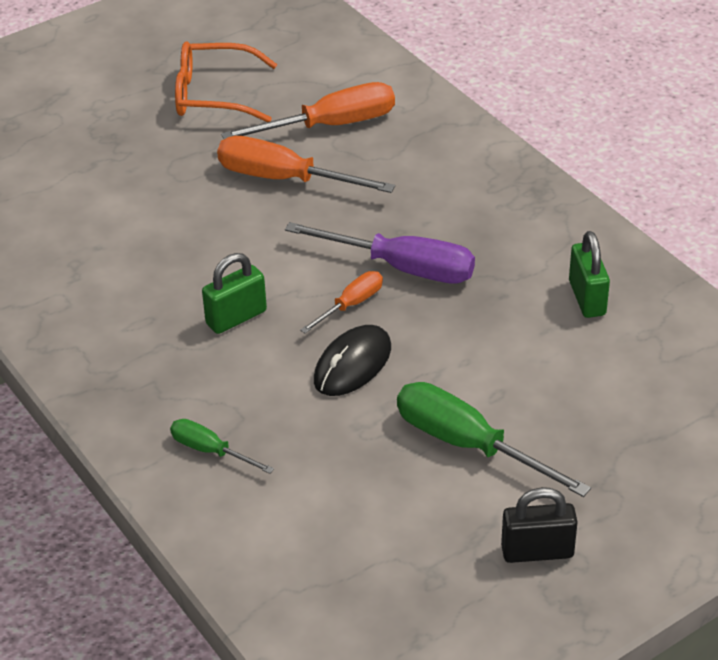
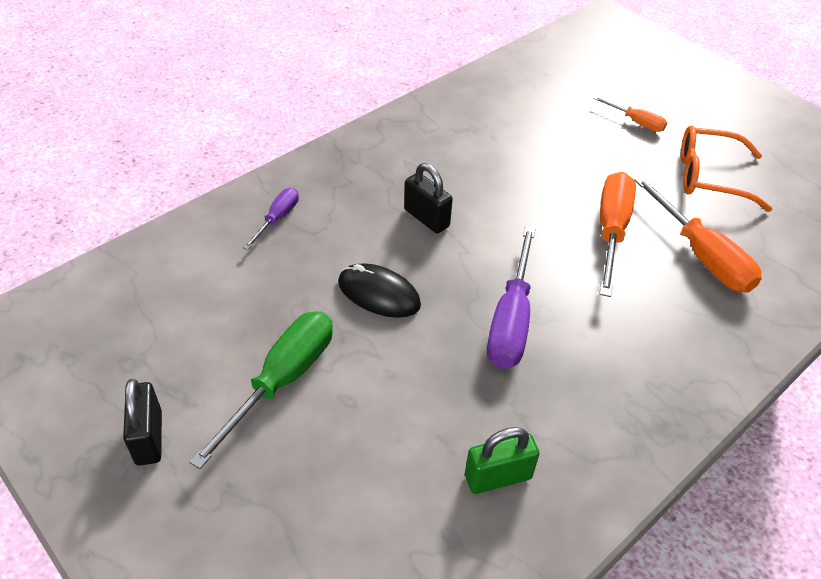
camera: 80 degrees right, 5 degrees up
green screwdriver [170,419,274,474] -> purple screwdriver [243,188,299,250]
orange glasses [175,41,277,122] -> orange glasses turned 75 degrees counterclockwise [681,126,772,212]
green padlock [202,253,267,334] -> black padlock [404,163,453,233]
orange screwdriver [300,271,383,333] -> orange screwdriver moved to [593,96,667,132]

